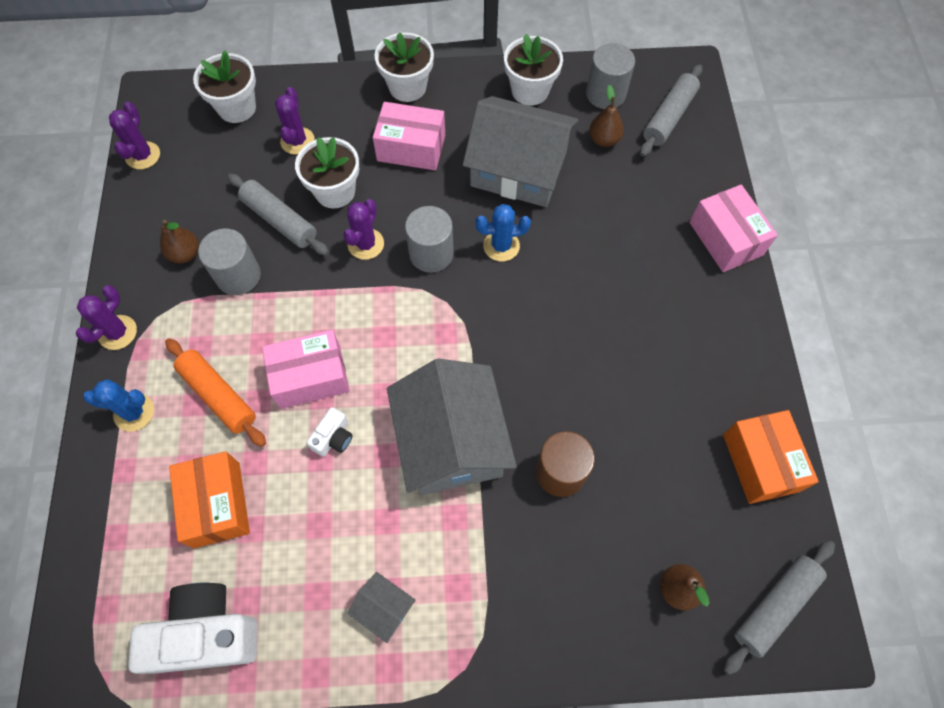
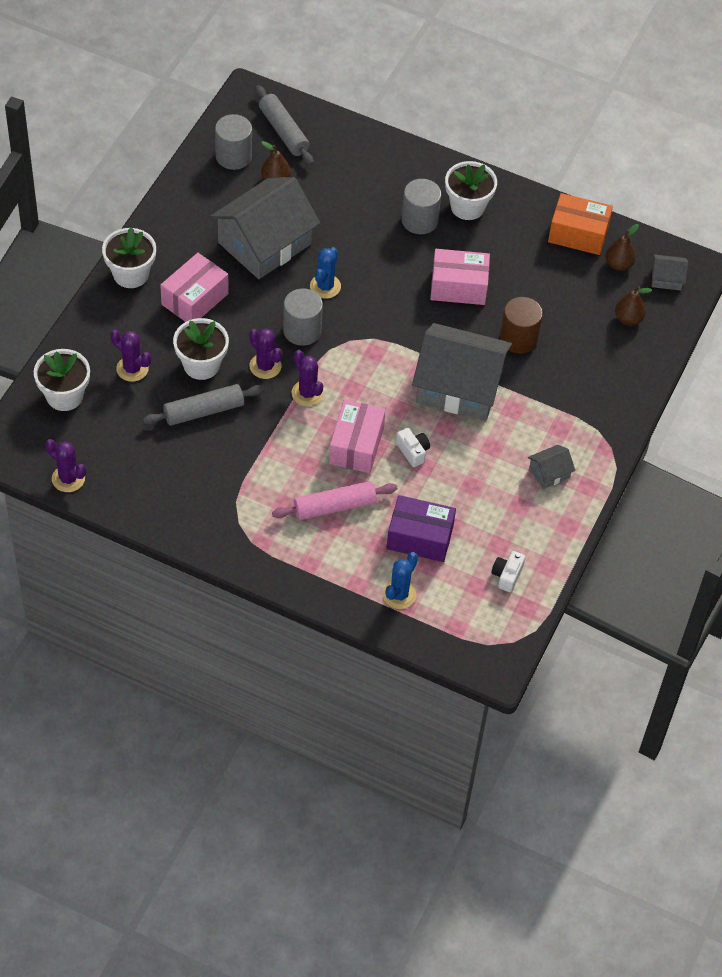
camera: 65 degrees left, 10 degrees down
purple cactus [76,285,137,350] -> purple cactus moved to [291,350,324,406]
blue cactus [83,379,154,432] -> blue cactus moved to [382,552,418,609]
white camera [128,583,257,674] -> white camera [491,551,525,592], size x0.47
brown pear [160,220,199,263] -> brown pear moved to [606,224,639,271]
orange rolling pin [165,338,266,447] -> pink rolling pin [272,481,397,520]
orange box [169,451,250,548] -> purple box [387,495,456,562]
grey cylinder [198,228,261,295] -> grey cylinder moved to [402,179,441,234]
white flower pot [504,34,563,105] -> white flower pot moved to [445,161,497,220]
pink box [690,185,778,272] -> pink box moved to [430,249,490,305]
grey rolling pin [724,541,835,675] -> grey house [652,254,688,291]

